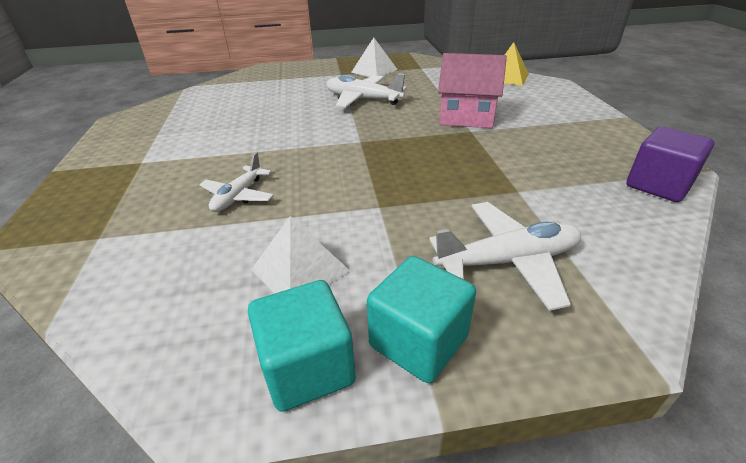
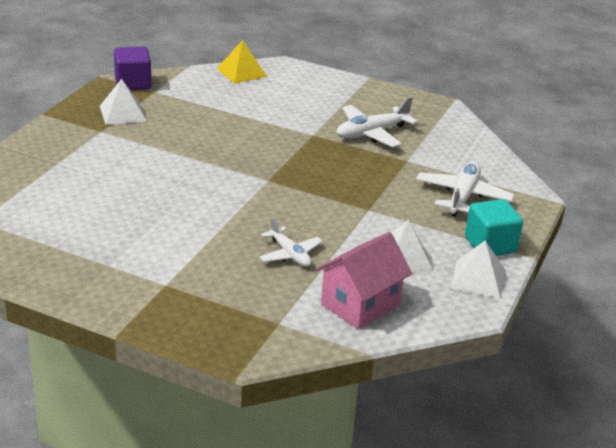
camera: 60 degrees left, 5 degrees down
turquoise cube [248,280,356,412] -> white pyramid [450,240,505,298]
white plane [327,73,407,108] -> white plane moved to [337,96,418,147]
pink house [438,53,507,128] -> pink house moved to [316,232,412,329]
purple cube [626,126,715,202] -> purple cube moved to [114,46,152,90]

